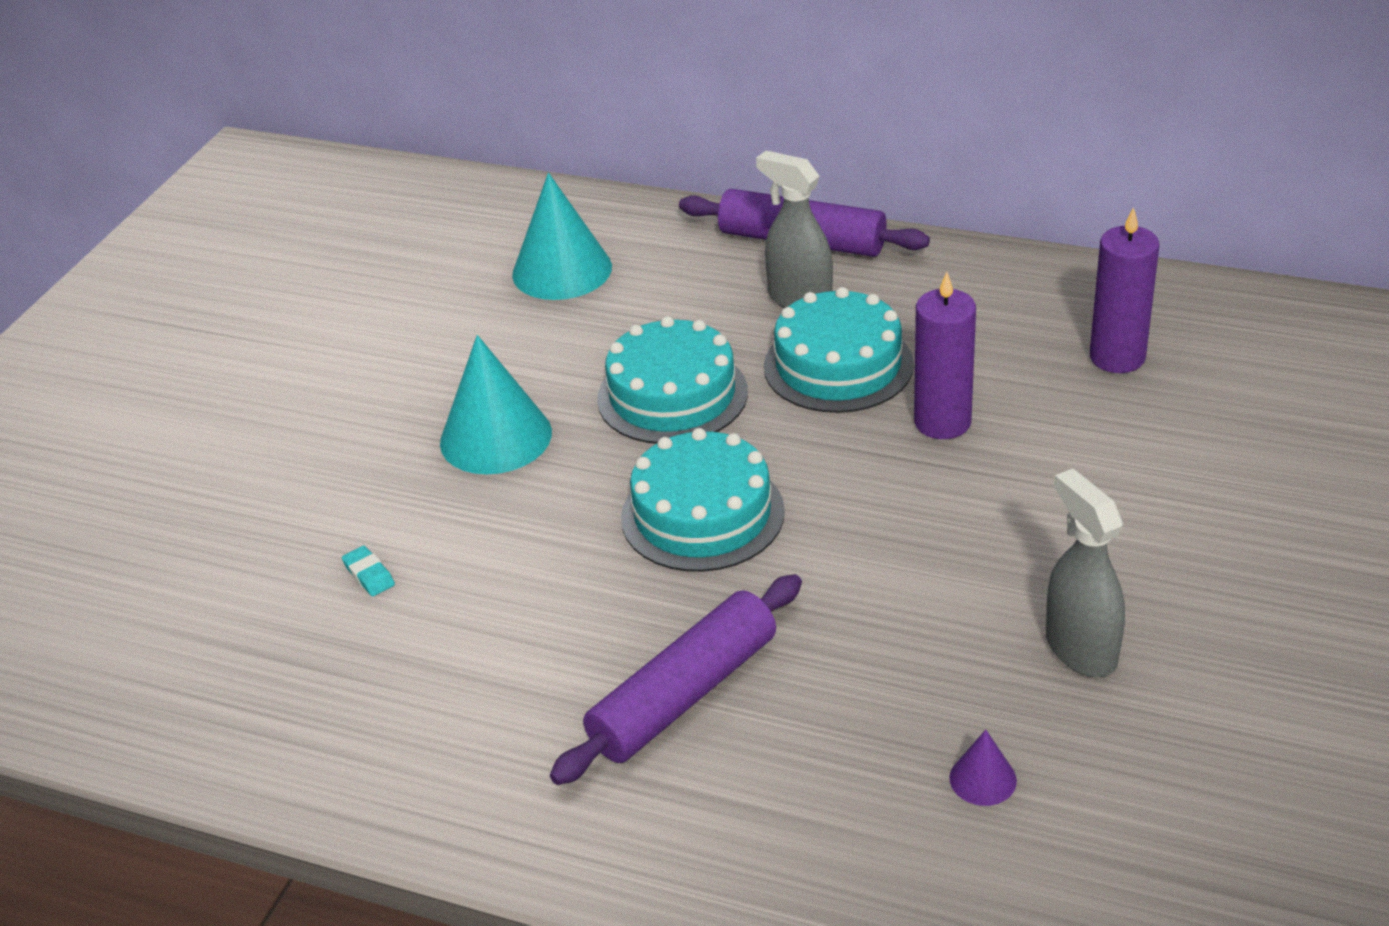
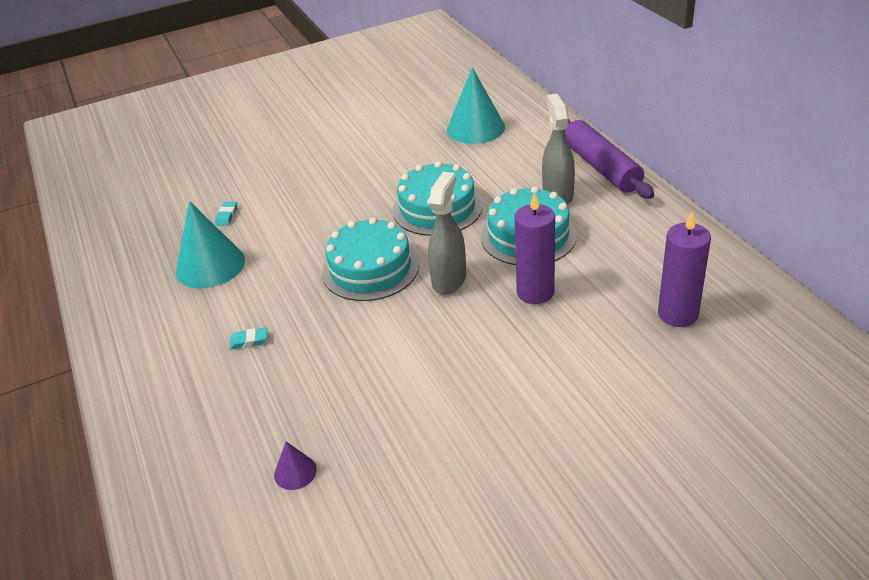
camera: 45 degrees right, 0 degrees up
turquoise cone [440,335,552,474] -> turquoise cone moved to [176,201,245,288]
purple rolling pin [550,574,802,785] -> turquoise eraser [230,327,267,349]
grey spray bottle [1046,468,1125,677] -> grey spray bottle moved to [428,172,466,295]

